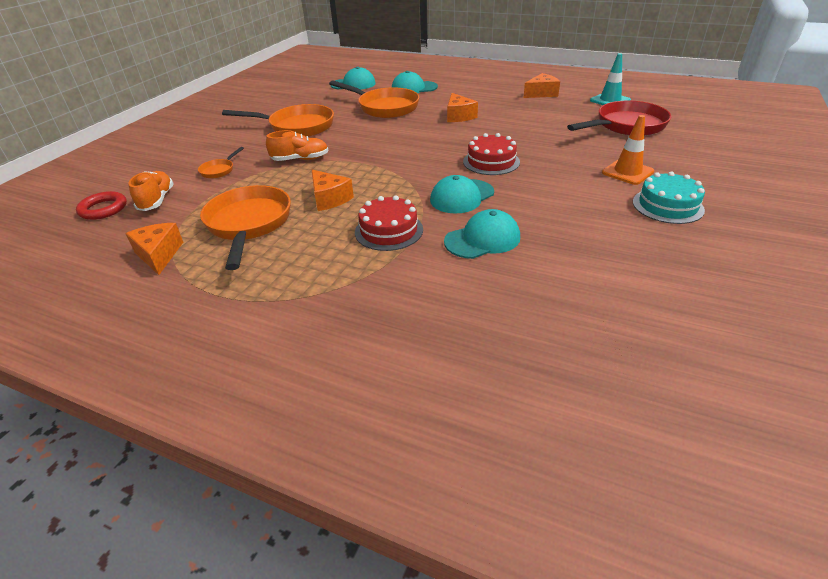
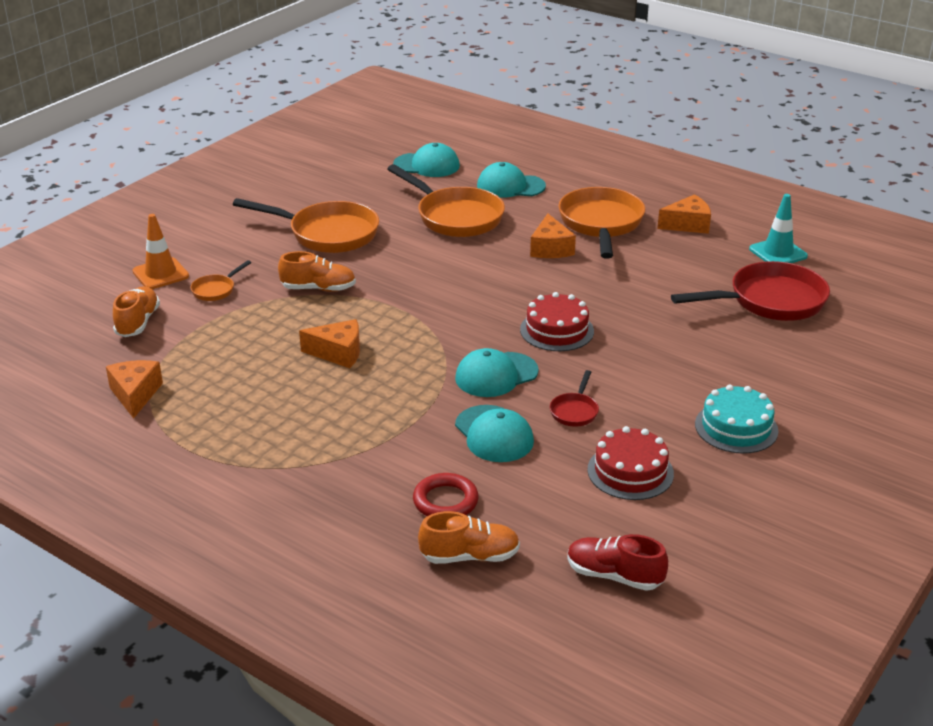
camera: 10 degrees right, 5 degrees down
red ring [76,191,127,220] -> red ring moved to [413,473,479,516]
orange pan [200,185,291,270] -> orange pan moved to [559,187,645,259]
orange cheese [312,170,354,211] -> orange cheese turned 60 degrees counterclockwise [299,319,360,368]
red cake [355,195,423,251] -> red cake moved to [587,426,674,500]
turquoise cap [444,209,520,259] -> turquoise cap turned 75 degrees clockwise [455,405,534,462]
orange traffic cone [602,115,654,185] -> orange traffic cone moved to [133,214,189,289]
none -> orange shoe [418,511,520,564]
none -> red pan [550,370,599,427]
none -> red shoe [567,534,668,591]

